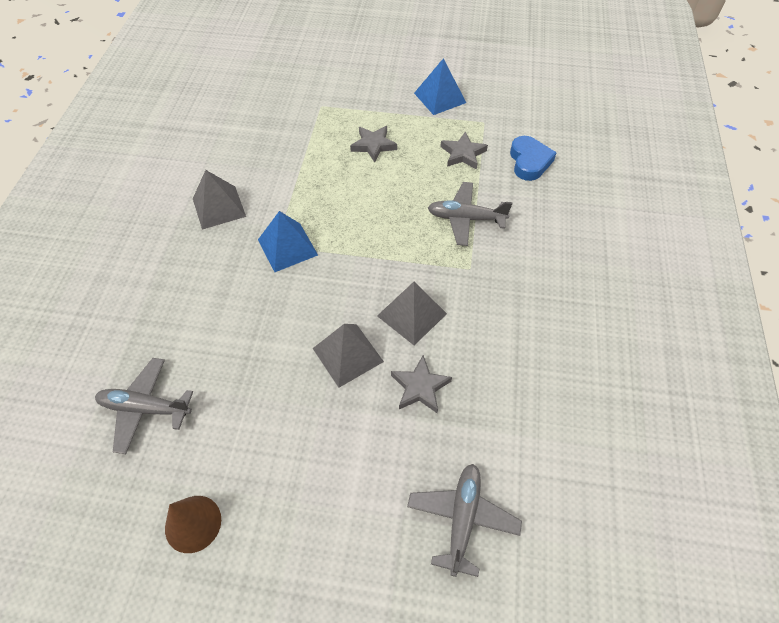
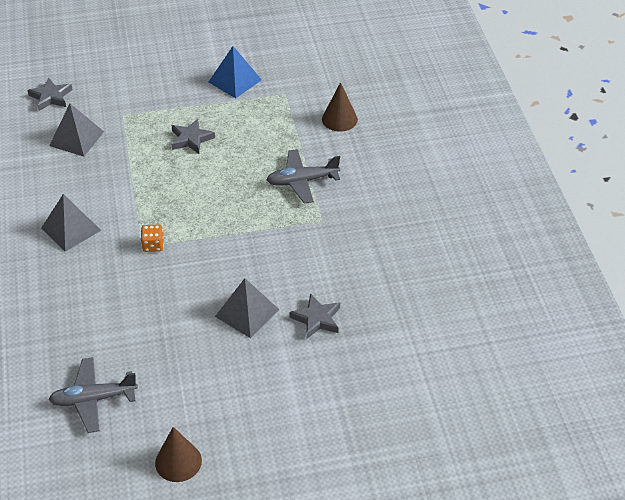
camera: 20 degrees left, 10 degrees down
blue pyramid [258,211,318,272] -> orange dice [141,224,164,252]
grey pyramid [377,282,447,345] -> grey pyramid moved to [49,104,104,157]
grey plane [407,464,522,577] -> none
grey star [440,132,488,170] -> grey star moved to [27,77,73,111]
blue heart [510,136,557,181] -> brown cone [322,82,358,132]

